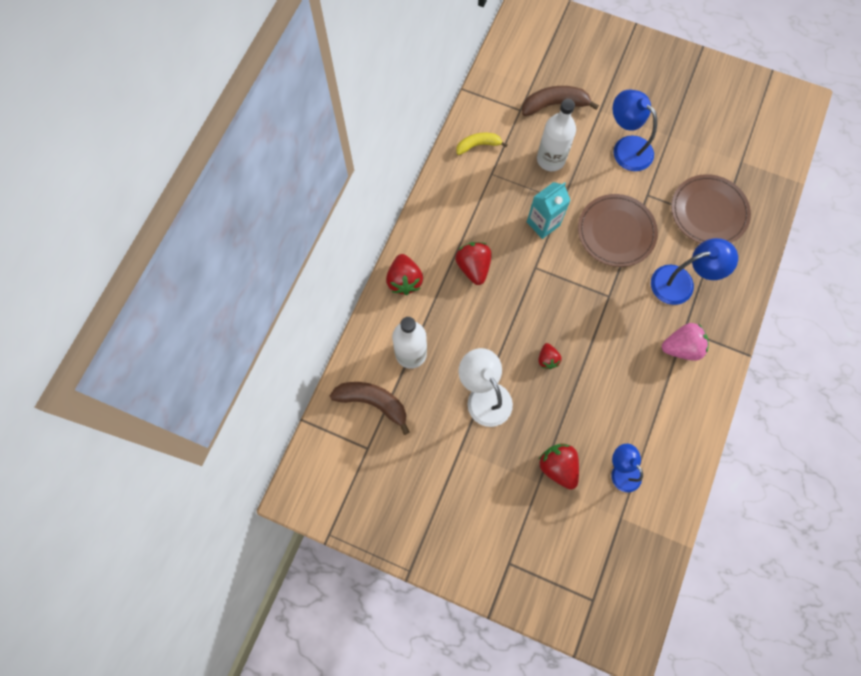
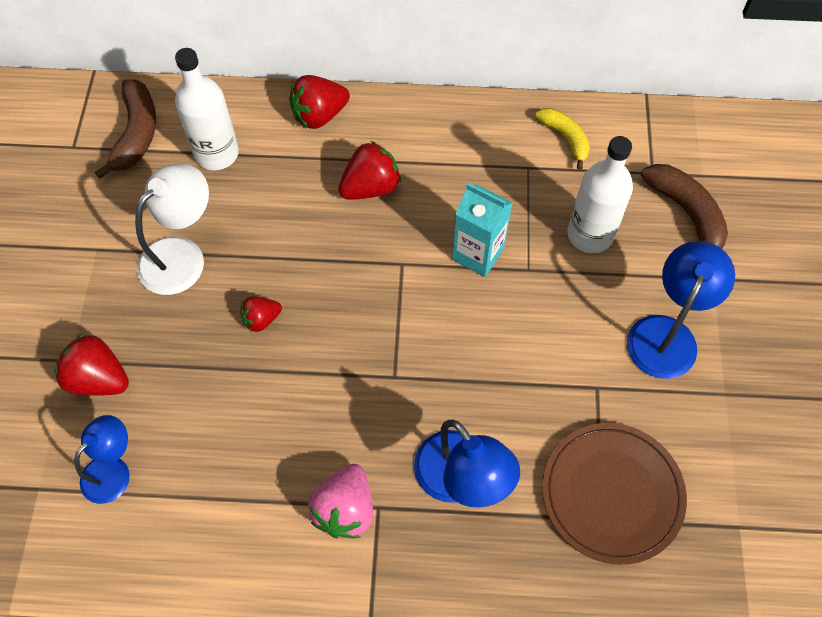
camera: 70 degrees right, 10 degrees down
red strawberry [538,443,579,490] -> red strawberry turned 105 degrees counterclockwise [54,334,129,396]
brown plate [578,194,658,267] -> none
pink strawberry [662,323,709,361] -> pink strawberry turned 45 degrees clockwise [308,464,373,538]

